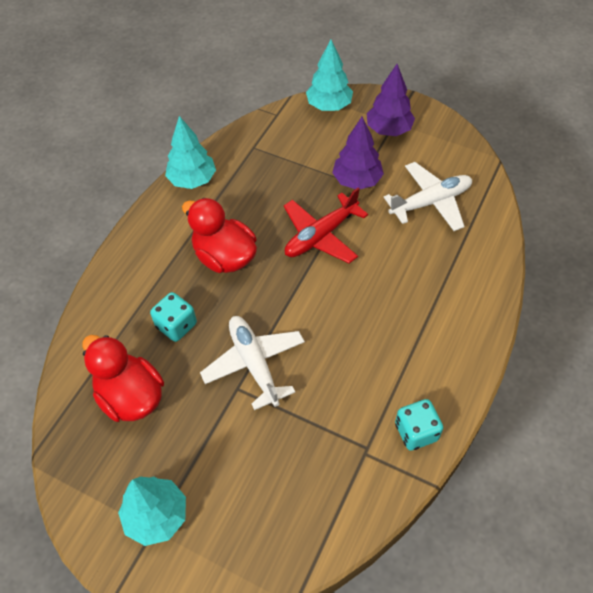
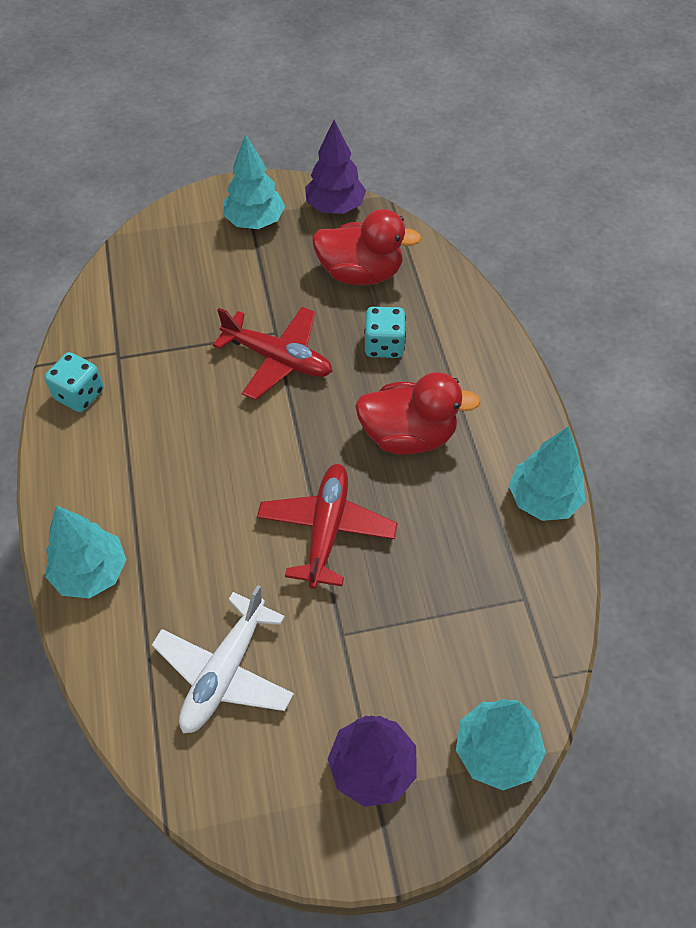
camera: 140 degrees right, 0 degrees up
white plane [200,316,305,410] -> red plane [213,307,332,400]
purple tree [332,117,384,189] -> purple tree moved to [305,120,366,214]
none -> turquoise tree [45,505,127,599]

